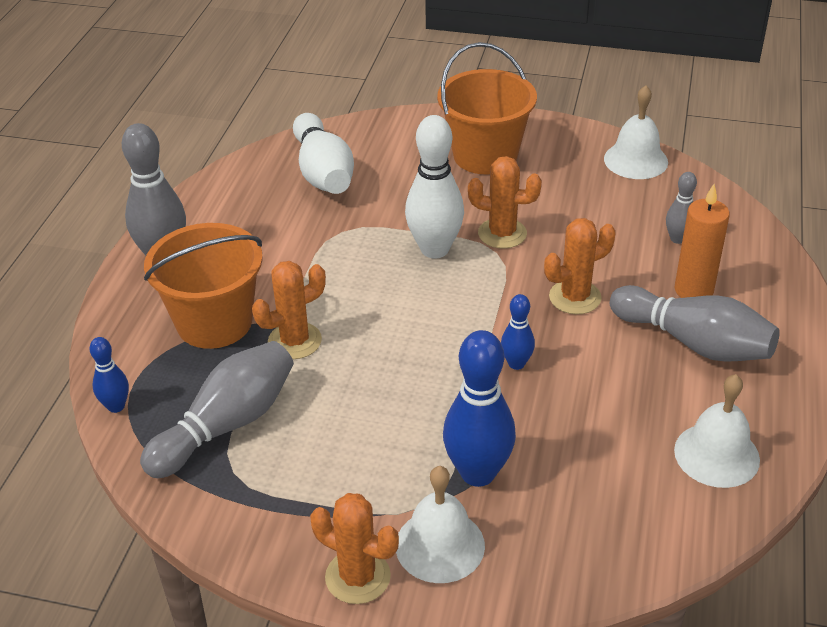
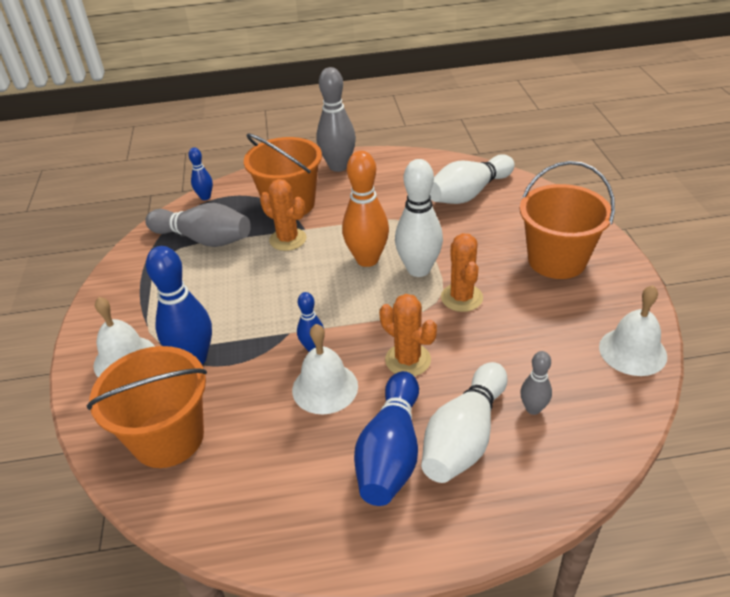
camera: 70 degrees right, 0 degrees up
orange cactus [310,493,399,604] -> none
grey bowling pin [610,285,780,362] -> blue bowling pin [354,371,419,506]
white bell [674,374,760,488] -> white bell moved to [292,324,358,414]
orange candle [675,184,730,298] -> white bowling pin [421,362,507,483]
none -> orange bucket [86,346,207,468]
none -> orange bowling pin [342,151,389,267]

